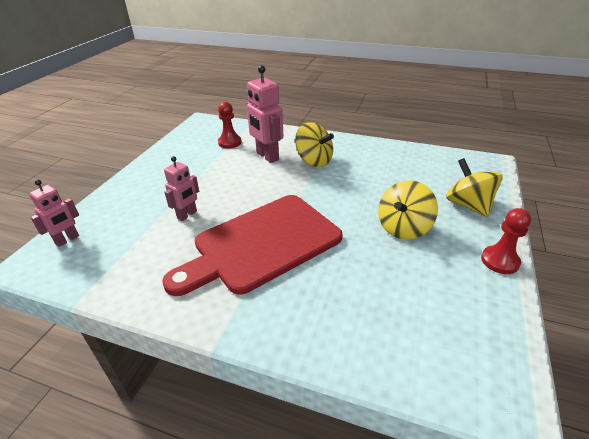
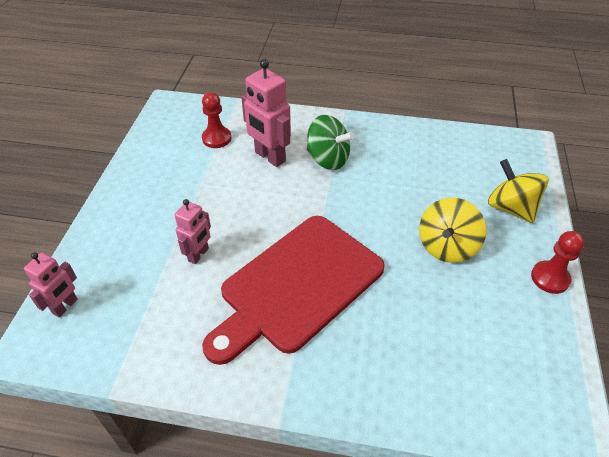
camera: 10 degrees left, 10 degrees up
yellow spinning top [295,122,334,167] -> green spinning top [307,115,354,170]

